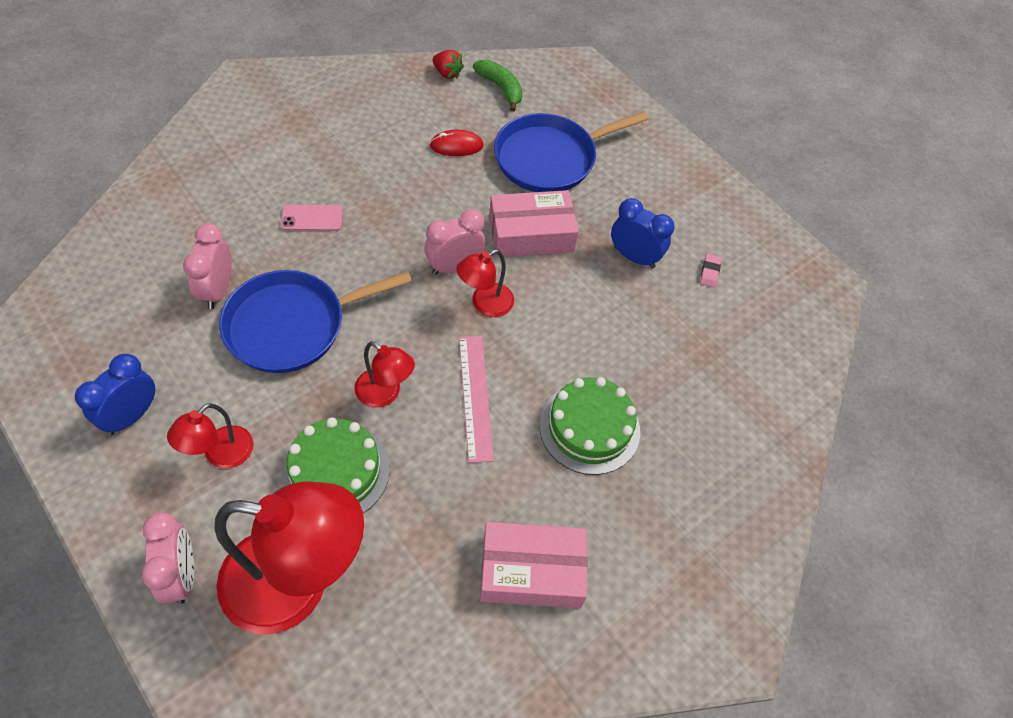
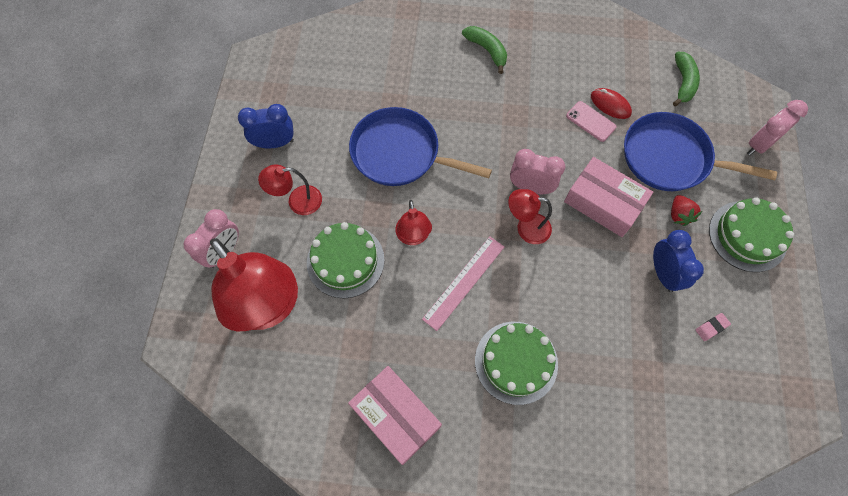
camera: 50 degrees right, 10 degrees up
pink clock [183,223,232,309] -> pink clock moved to [747,100,808,155]
pink phone [280,204,343,231] -> pink phone moved to [566,101,616,142]
red strawberry [433,50,464,79] -> red strawberry moved to [671,195,702,226]
none -> green banana [462,26,507,74]
none -> green cake [709,198,794,272]

